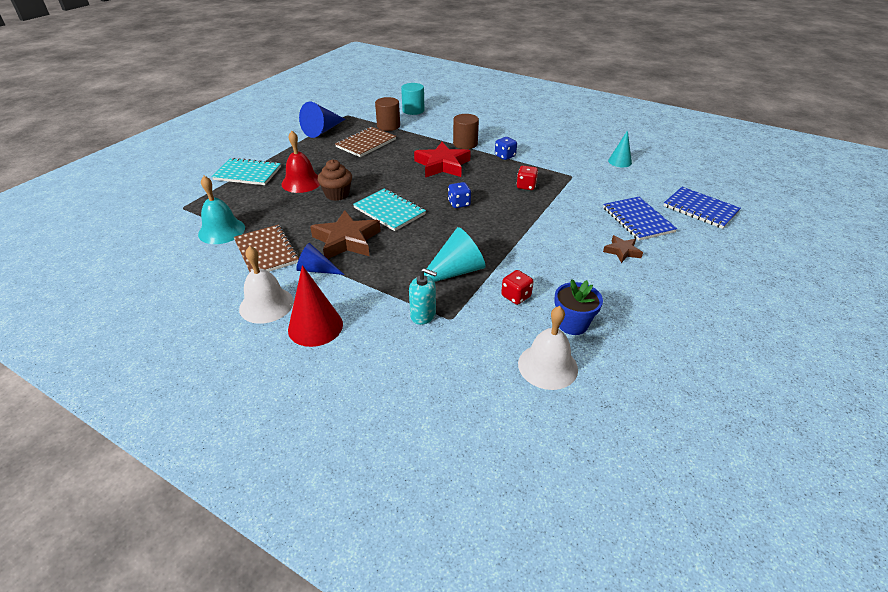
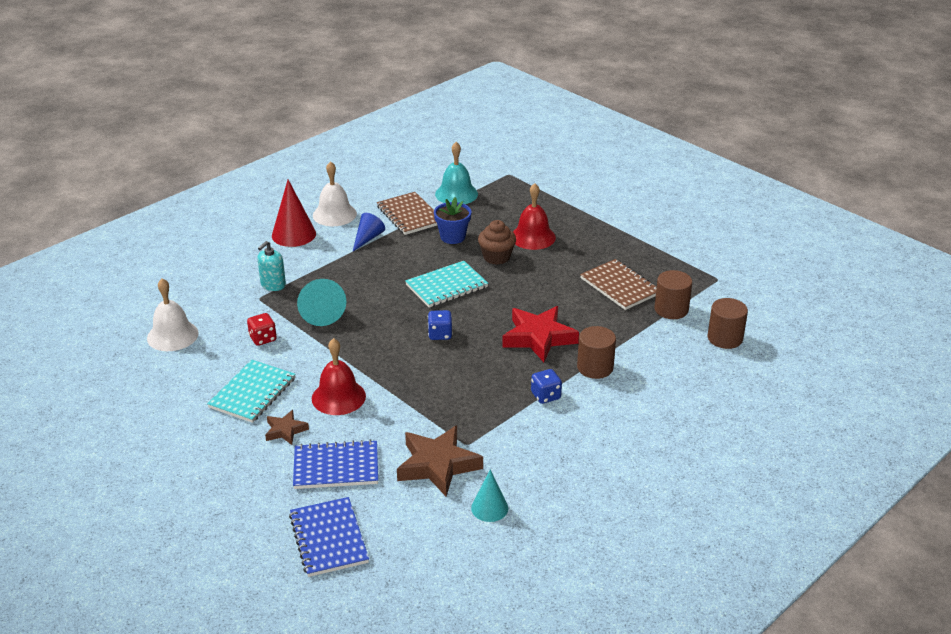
camera: 105 degrees right, 5 degrees down
turquoise notebook [211,158,281,185] -> turquoise notebook moved to [207,360,296,423]
brown notebook [234,224,299,272] -> brown notebook turned 75 degrees clockwise [377,192,437,235]
blue cone [299,102,346,138] -> none
brown star [310,210,381,259] -> brown star moved to [397,425,483,497]
turquoise cylinder [401,83,424,115] -> brown cylinder [708,298,748,349]
red dice [516,166,538,190] -> none
blue flower pot [554,280,603,335] -> blue flower pot moved to [434,197,472,244]
blue notebook [664,187,741,229] -> blue notebook turned 75 degrees counterclockwise [289,497,369,577]
none -> red bell [312,338,366,415]

